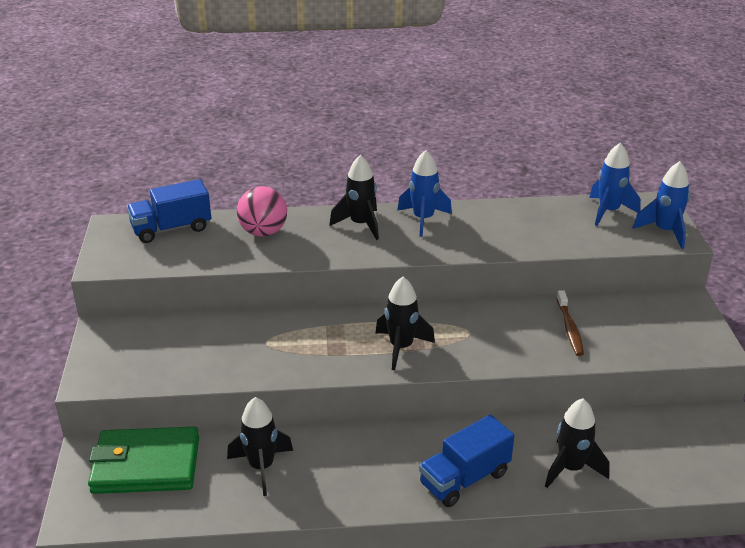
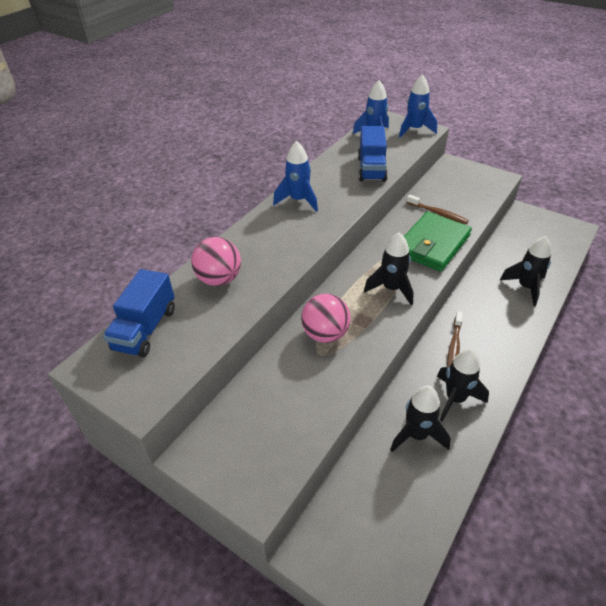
camera: 50 degrees left, 10 degrees up
green wallet [88,427,199,494] -> green wallet moved to [404,212,472,272]
black rocket [329,155,379,240] -> black rocket moved to [437,349,489,422]
blue truck [419,415,514,507] -> blue truck moved to [358,126,388,182]
none -> pink ball [301,294,351,343]
none -> brown toothbrush [447,311,463,367]

